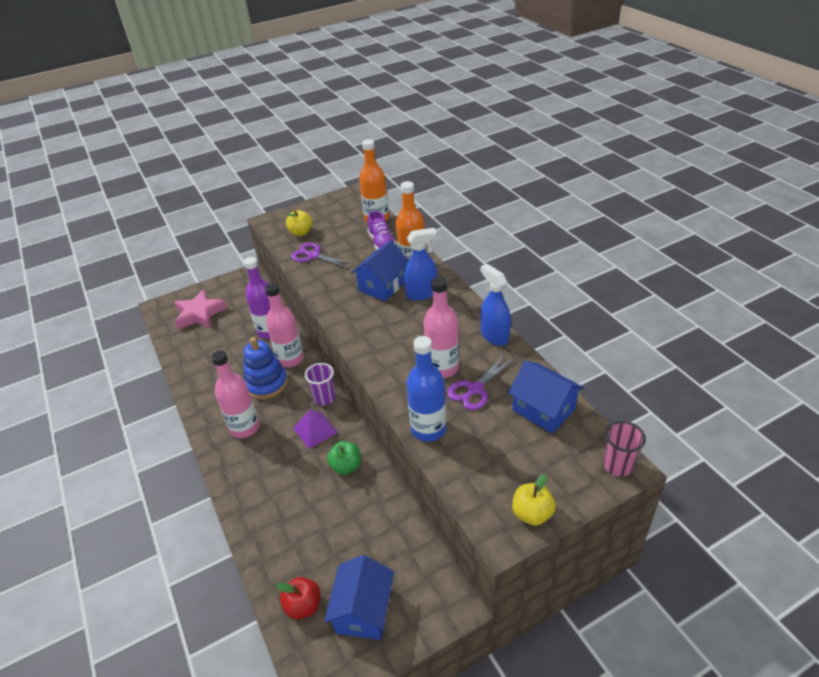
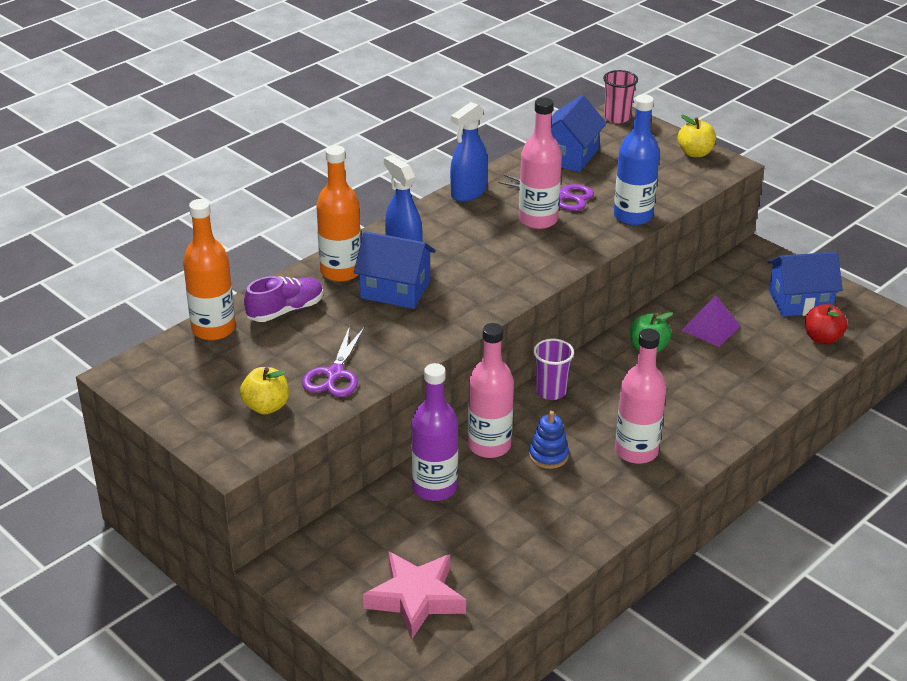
camera: 110 degrees left, 5 degrees down
blue stacking toy [243,337,288,399] -> blue stacking toy [529,411,569,469], size x0.60
purple pyramid [293,410,338,449] -> purple pyramid moved to [681,295,741,347]

